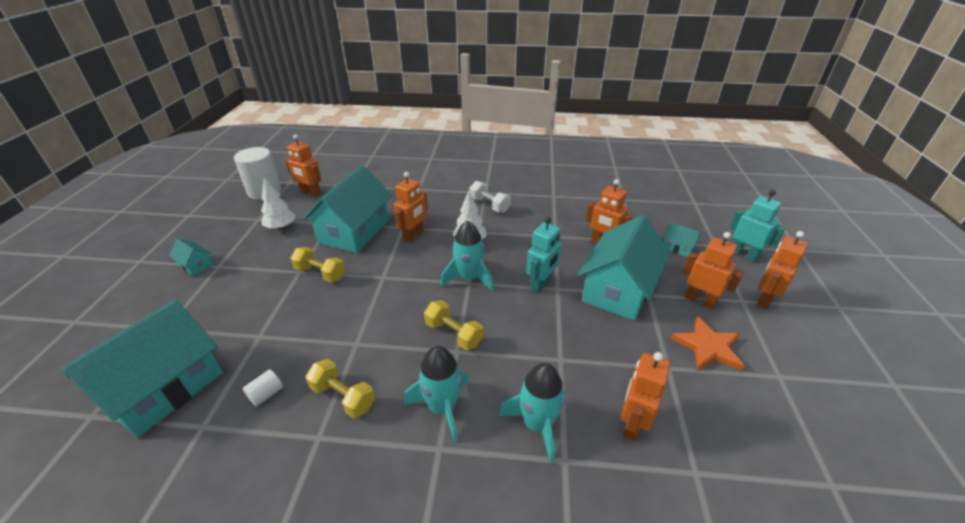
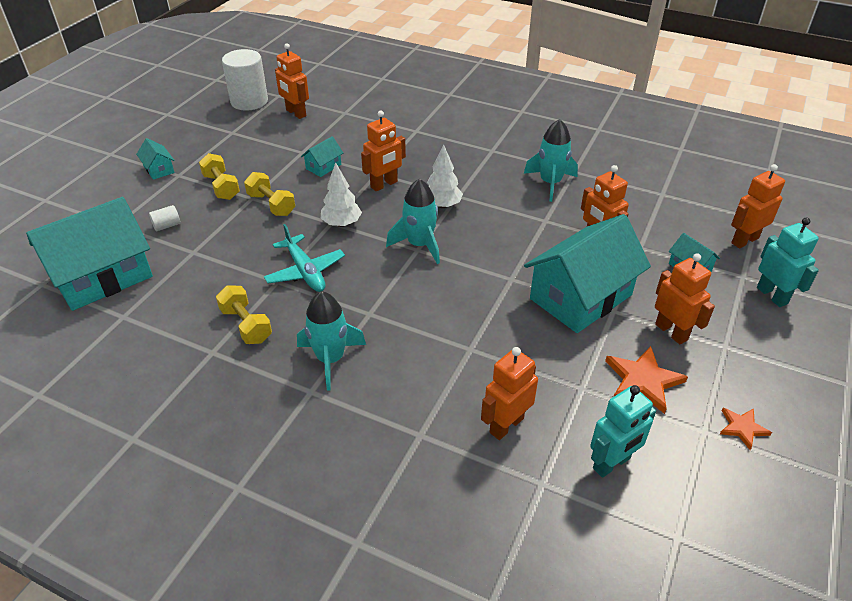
camera: 20 degrees right, 5 degrees up
white cylinder [242,370,283,407] -> white cylinder moved to [149,205,181,231]
white tree [261,177,296,230] -> white tree moved to [321,162,362,227]
turquoise house [303,165,392,253] -> turquoise house [301,136,343,177], size x0.42
yellow dumbbell [424,300,483,350] -> yellow dumbbell moved to [199,153,240,200]
white dumbbell [470,181,511,213] -> none
turquoise rocket [498,363,565,464] -> turquoise rocket moved to [524,119,578,202]
turquoise robot [526,217,562,293] -> turquoise robot moved to [590,385,656,478]
orange robot [757,231,807,309] -> orange robot moved to [731,164,785,249]
none -> turquoise plane [264,224,345,292]
none -> orange star [720,408,772,450]

